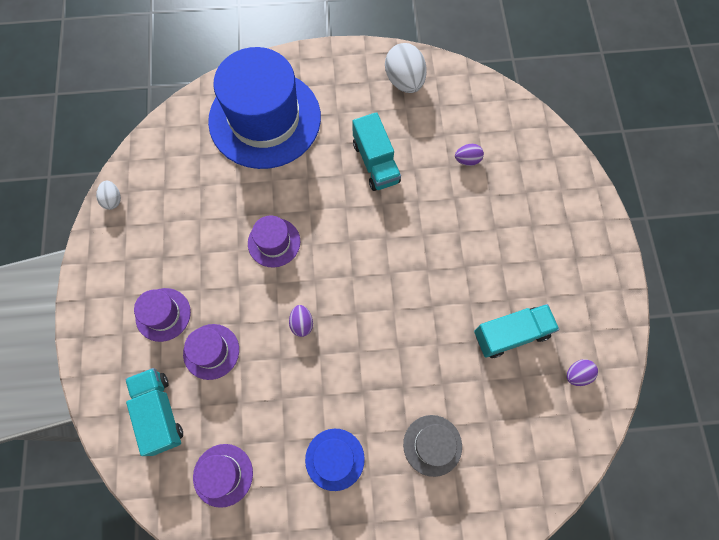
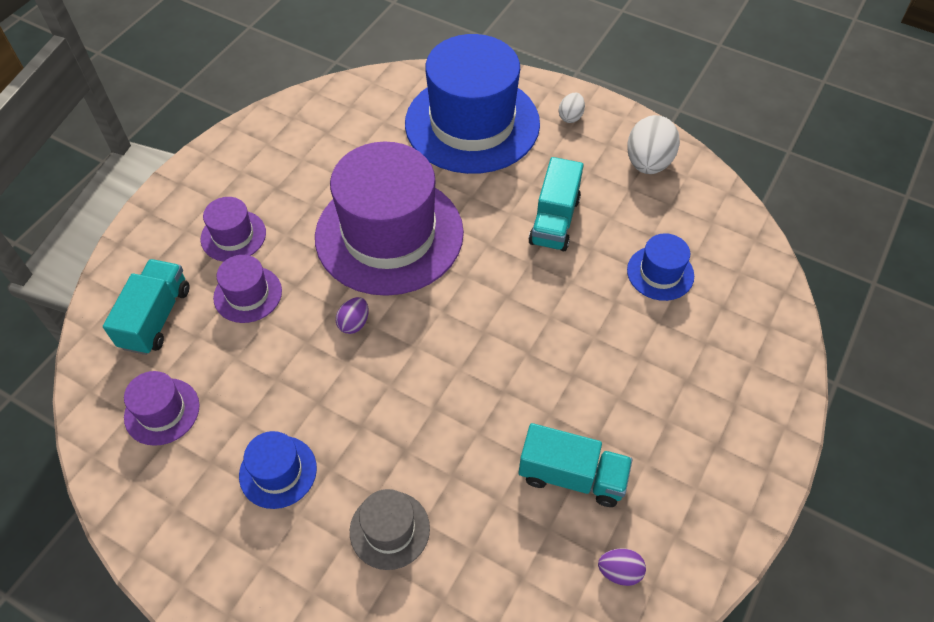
camera: 35 degrees right, 15 degrees down
white egg [96,181,121,210] -> white egg moved to [559,93,585,123]
purple hat [248,216,300,267] -> purple hat [315,142,464,296], size x2.29
purple egg [455,144,484,166] -> blue hat [627,233,694,301]

